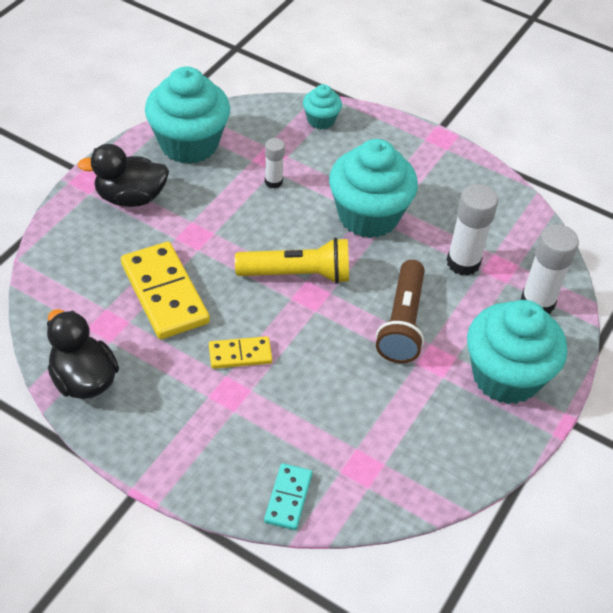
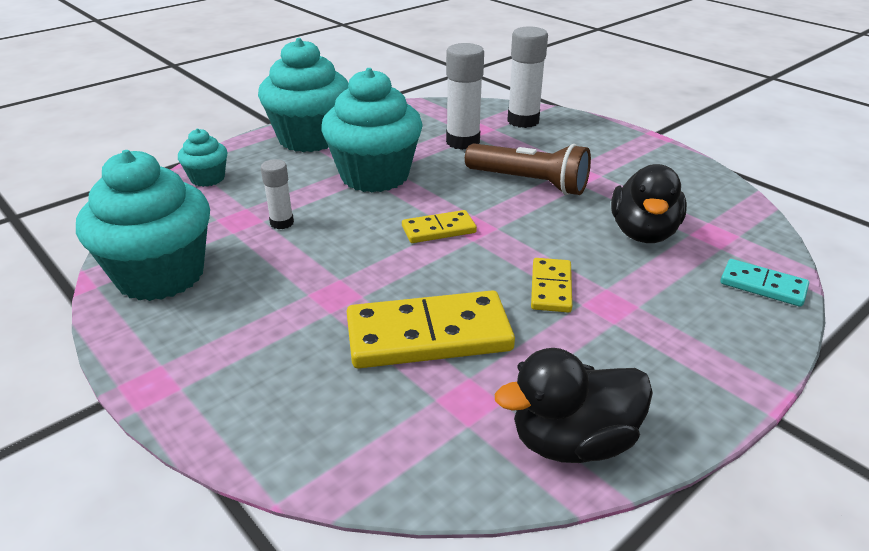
camera: 70 degrees left, 15 degrees down
black duck [77,144,169,207] -> black duck moved to [611,164,687,243]
yellow flashlight [235,238,349,284] -> yellow domino [402,210,477,243]
turquoise cupcake [467,300,567,404] -> turquoise cupcake moved to [258,38,349,152]

